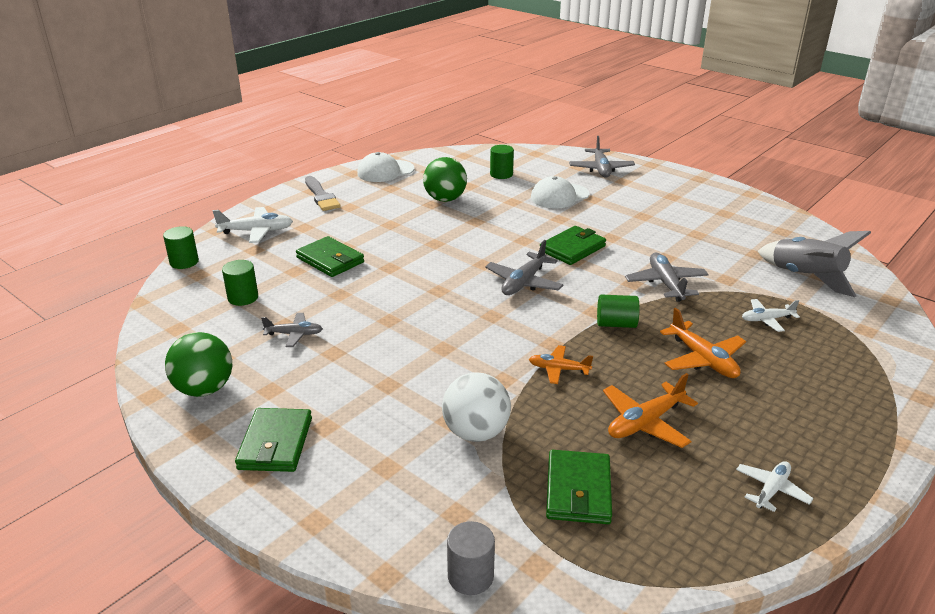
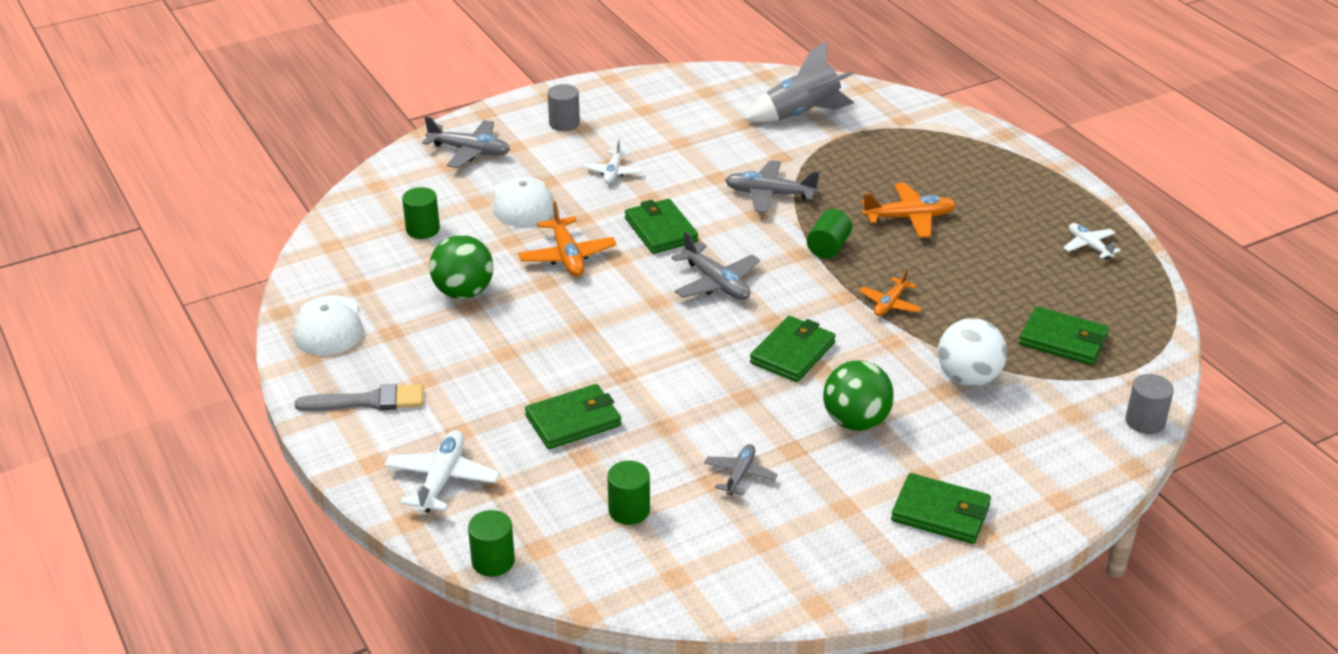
camera: 70 degrees left, 5 degrees up
green ball [165,332,232,397] -> green ball moved to [823,360,894,431]
orange plane [603,373,698,448] -> orange plane moved to [518,201,617,276]
white plane [742,299,800,332] -> white plane moved to [584,139,643,184]
none -> grey cylinder [548,84,580,131]
none -> green wallet [750,316,836,382]

